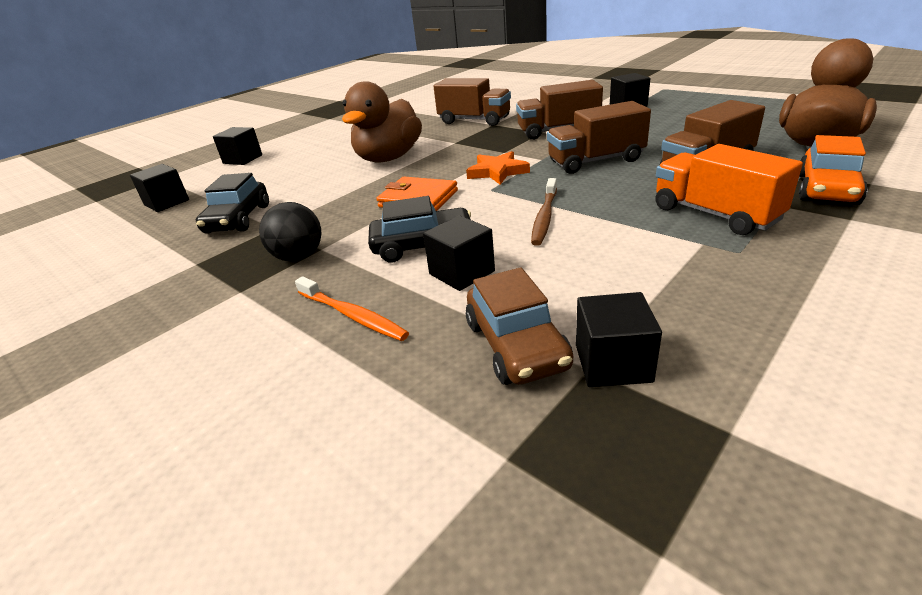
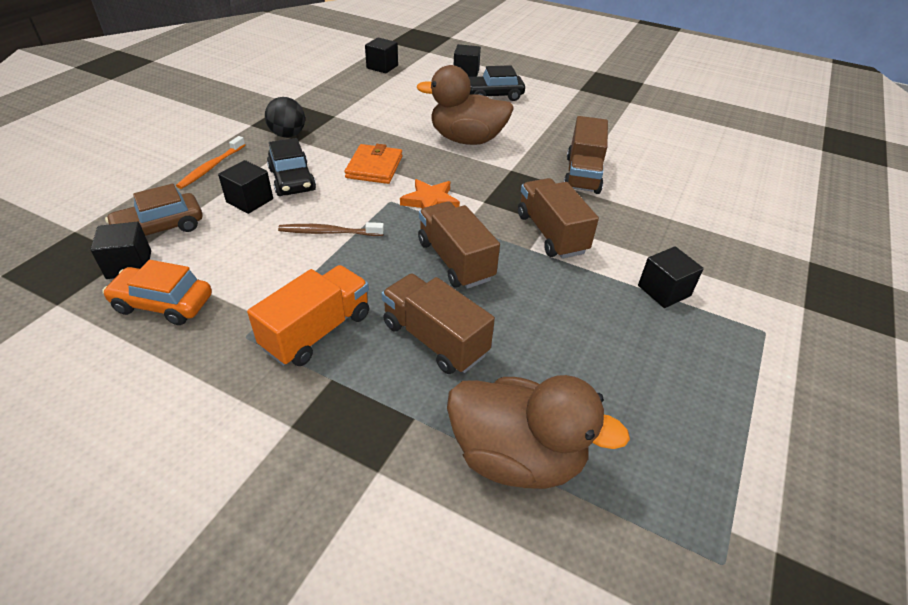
camera: 70 degrees right, 10 degrees up
black car [196,173,269,234] -> black car moved to [469,65,525,101]
orange car [799,135,868,205] -> orange car moved to [102,260,212,325]

